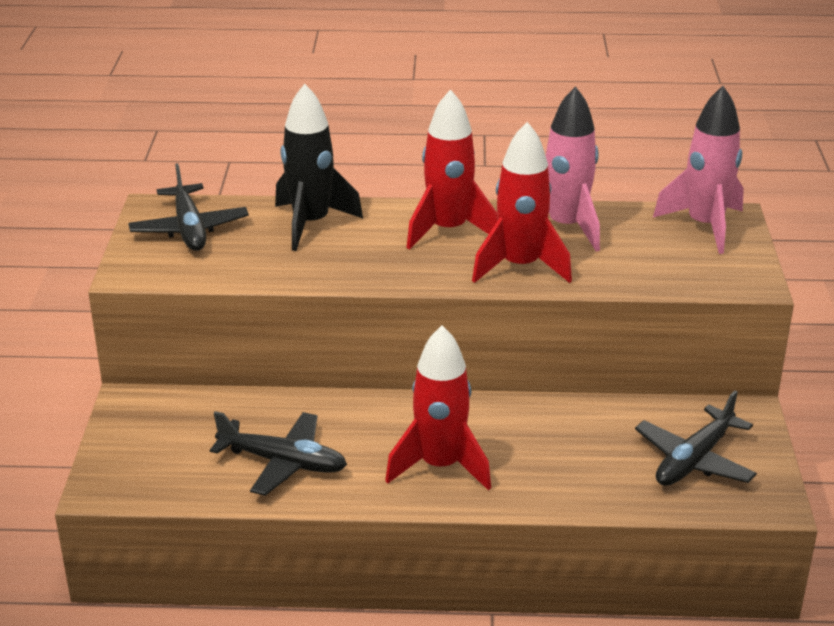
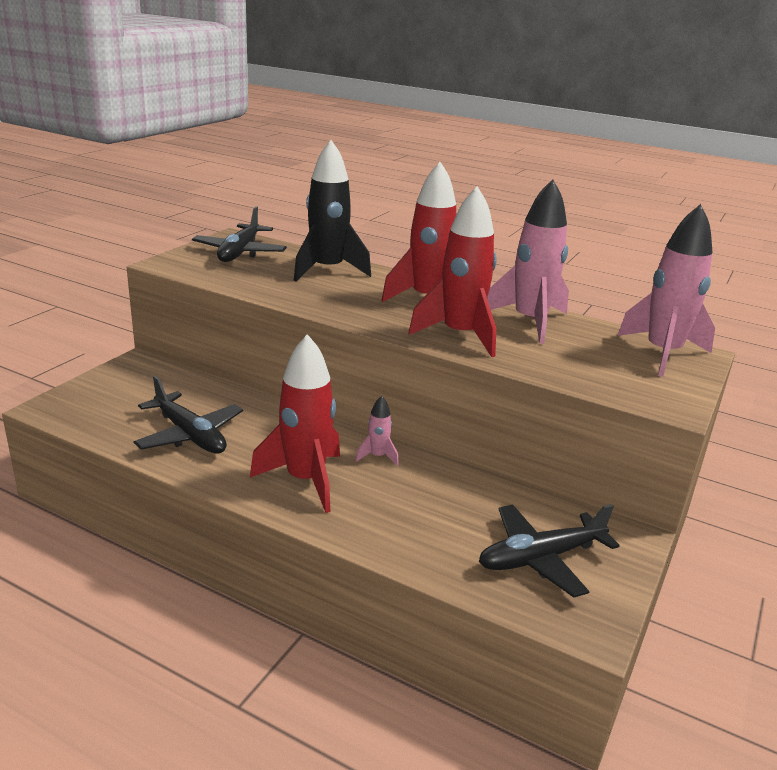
camera: 25 degrees right, 5 degrees down
none -> pink rocket [355,396,399,466]

